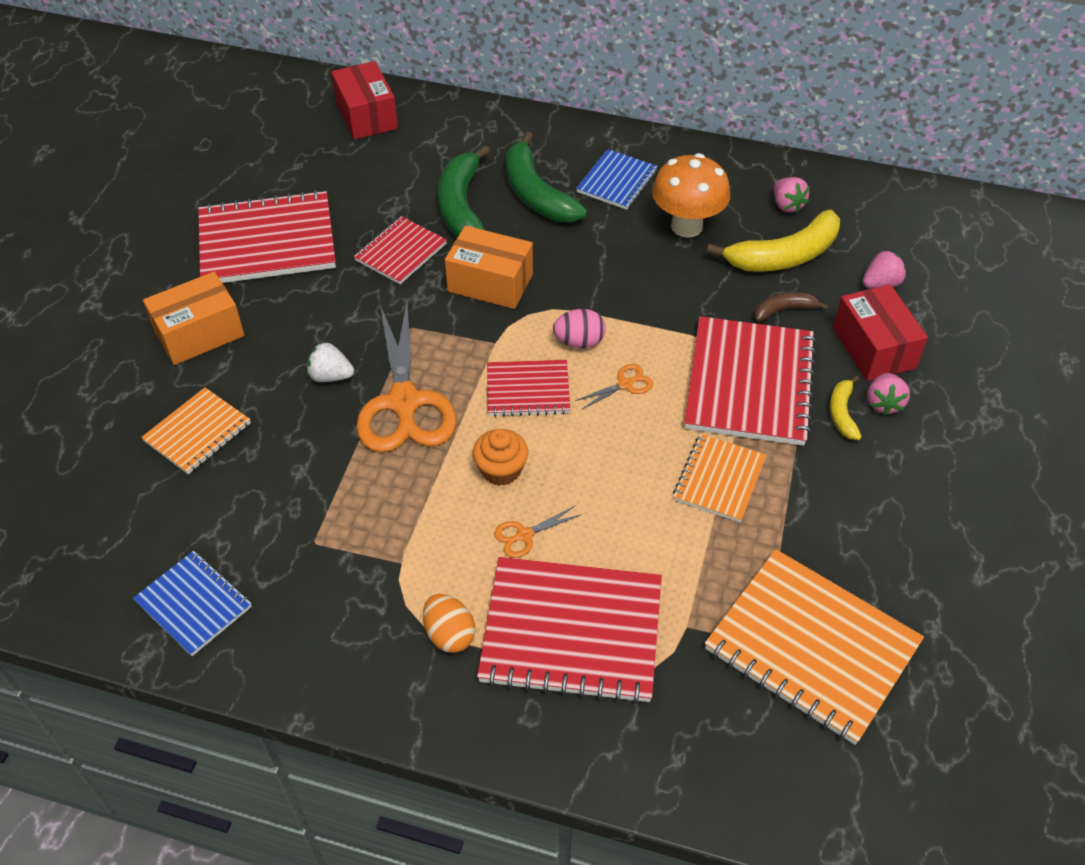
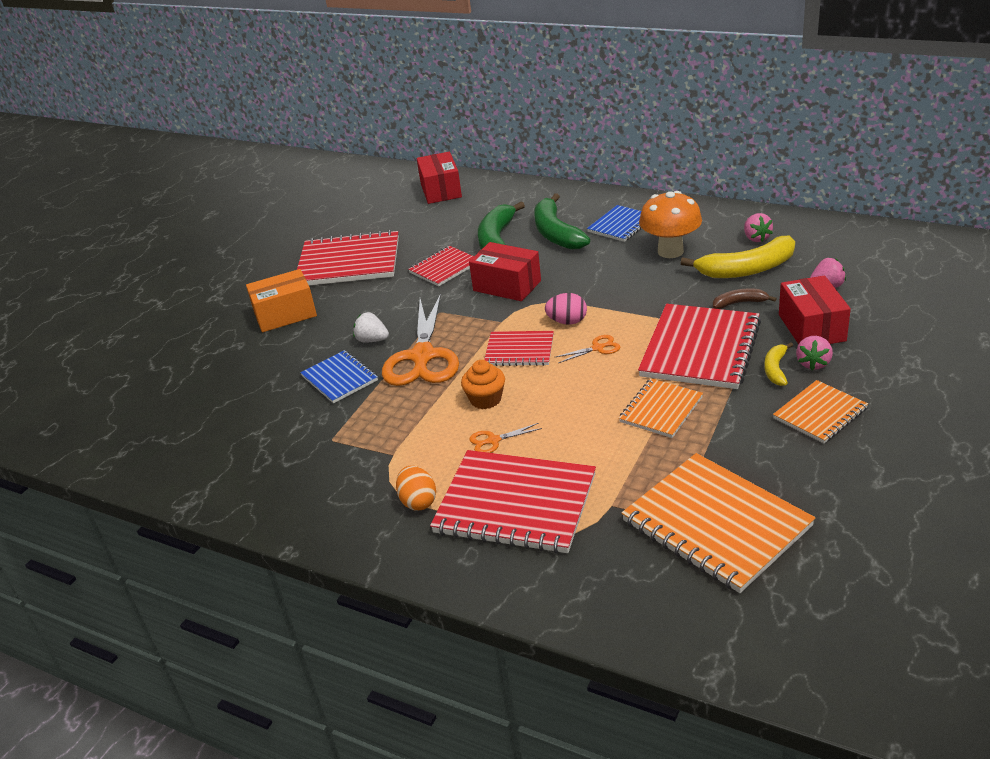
camera: 15 degrees right, 15 degrees down
blue notebook [133,551,252,656] -> blue notebook moved to [300,350,378,403]
orange notebook [141,388,251,474] -> orange notebook moved to [773,380,868,443]
orange box [445,226,533,309] -> red box [469,242,541,301]

